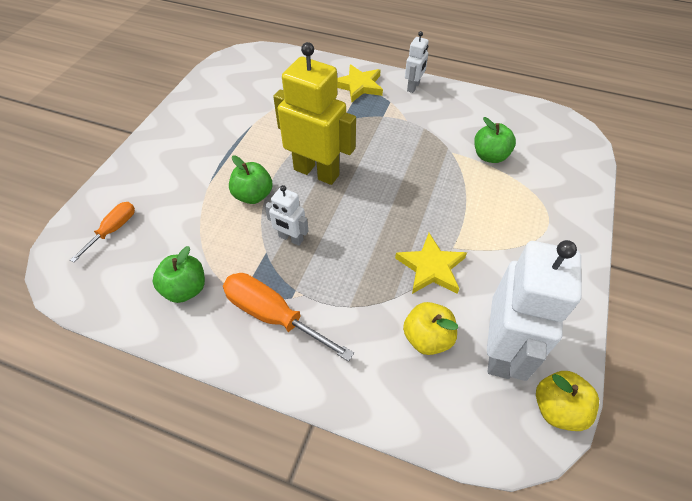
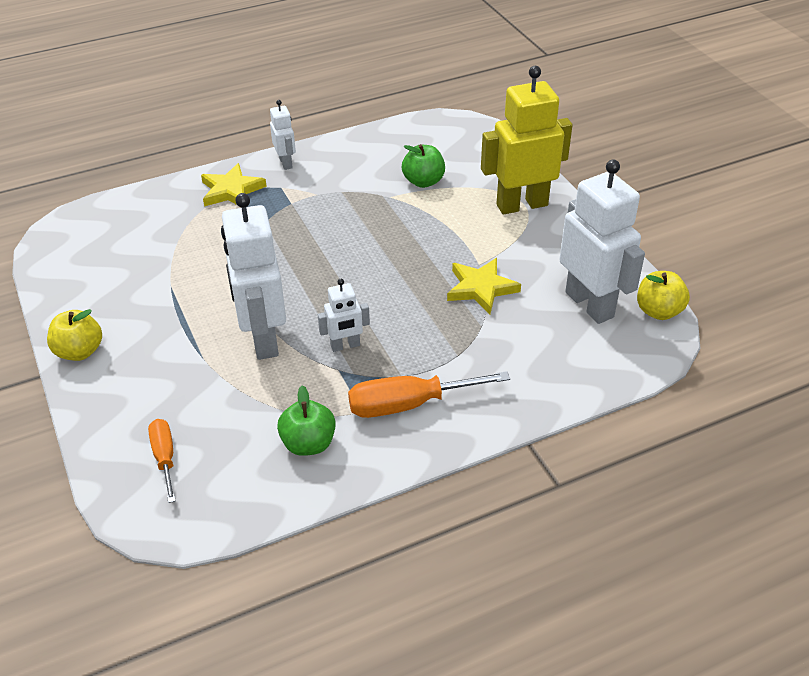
camera: 45 degrees left, 10 degrees down
green apple [229,155,272,204] -> white robot [221,193,286,360]
yellow robot [273,42,356,185] -> yellow robot moved to [481,66,573,215]
yellow apple [403,302,458,355] -> yellow apple moved to [47,309,102,361]

